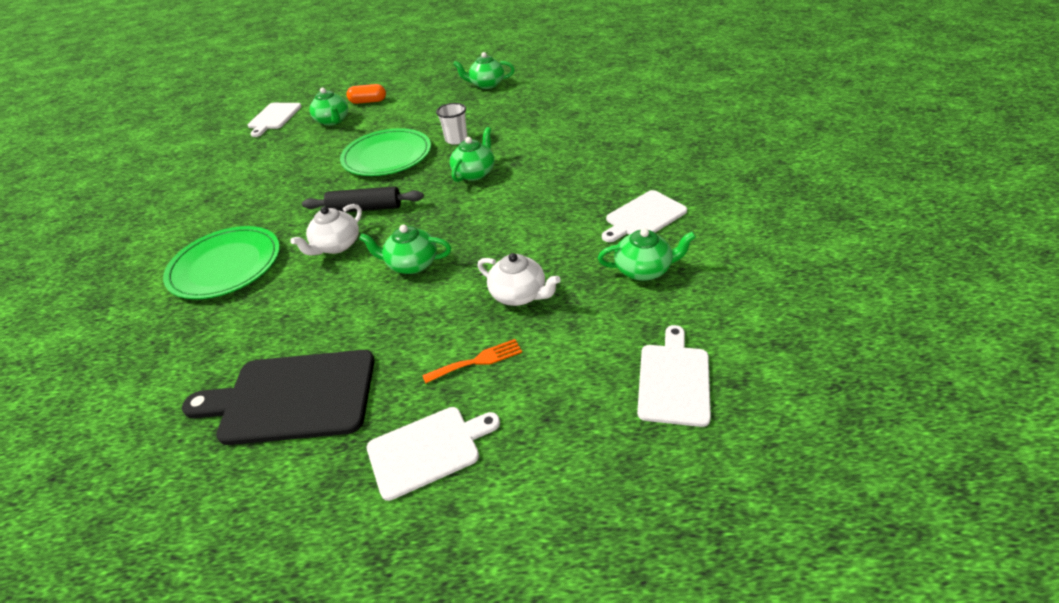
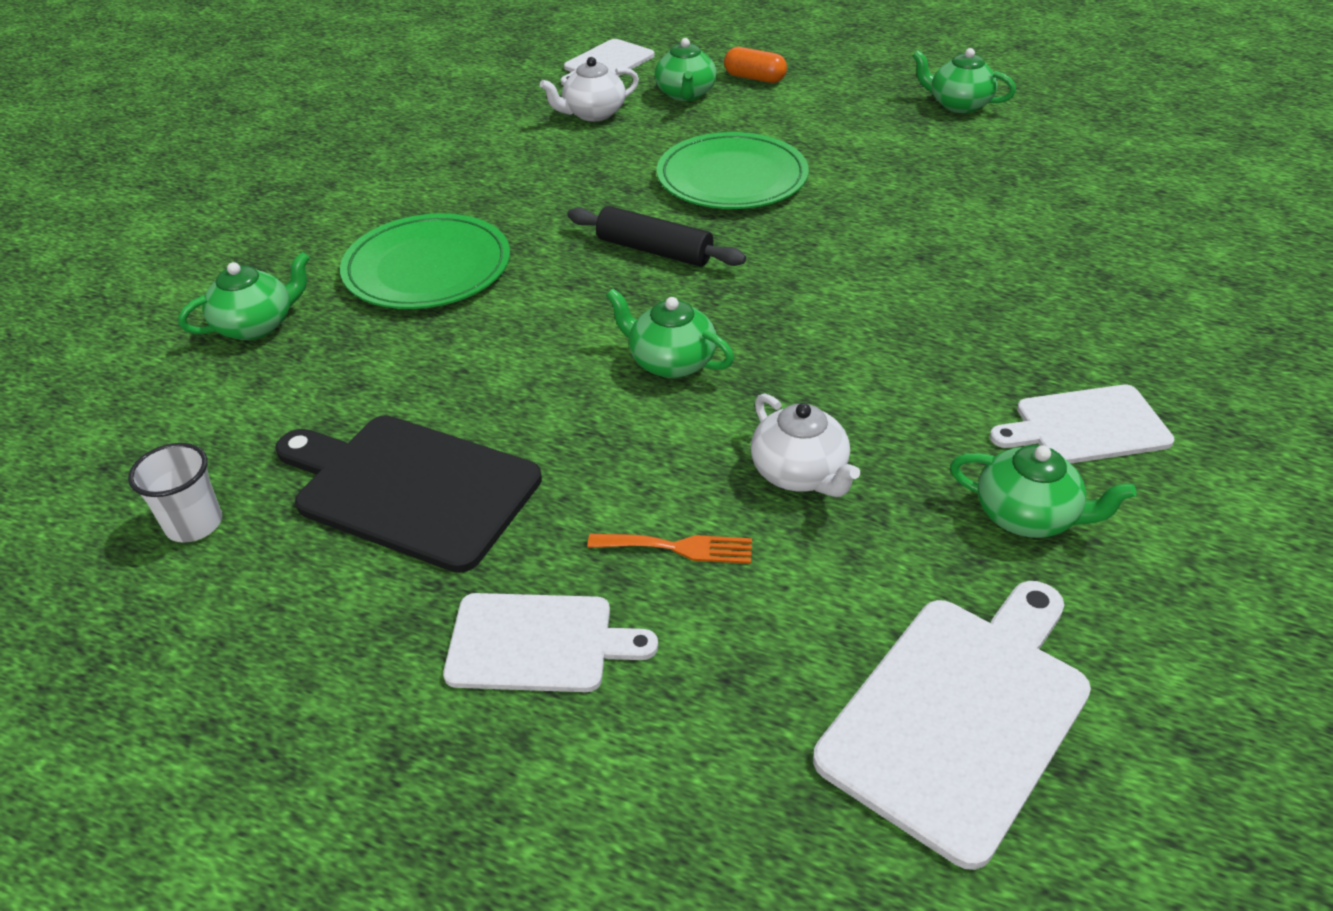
camera: 25 degrees right, 0 degrees up
white teapot [291,204,362,256] -> white teapot moved to [540,57,639,121]
white cup [436,103,467,145] -> white cup moved to [128,443,222,543]
green teapot [450,127,495,182] -> green teapot moved to [178,252,310,340]
white cutting board [637,325,711,427] -> white cutting board [813,581,1091,870], size x1.55

